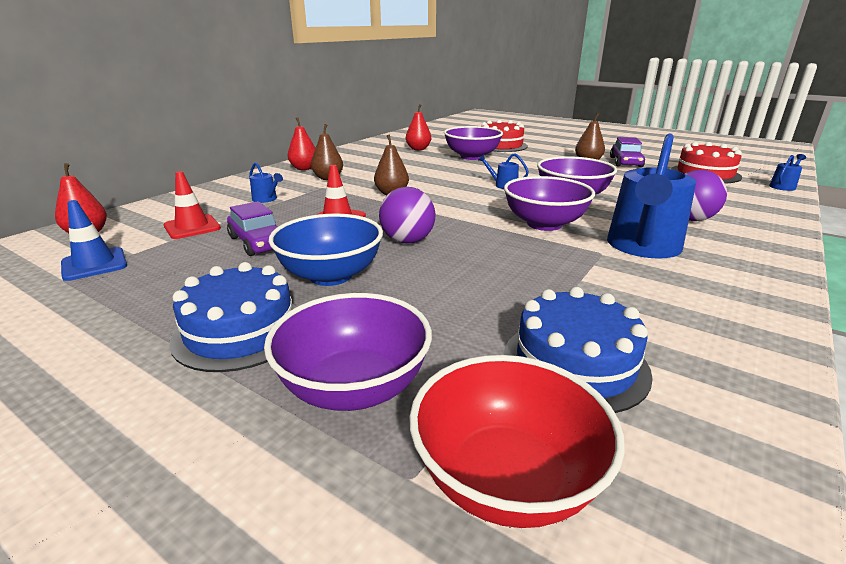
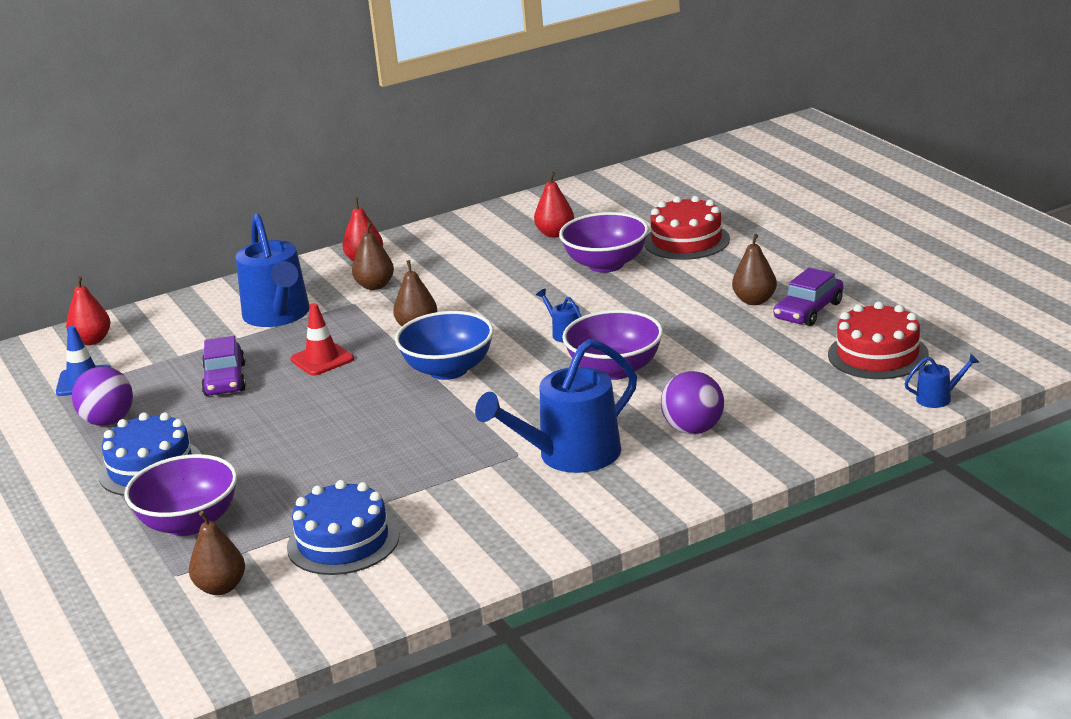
camera: 30 degrees right, 0 degrees up
red traffic cone [164,171,221,239] -> none
blue watering can [249,162,283,203] -> blue watering can [236,213,310,327], size x2.34
blue bowl [269,214,383,286] -> blue bowl moved to [395,311,494,380]
purple ball [379,187,436,244] -> purple ball moved to [72,366,133,426]
red bowl [409,355,625,528] -> brown pear [189,511,245,595]
purple bowl [504,176,595,231] -> none

